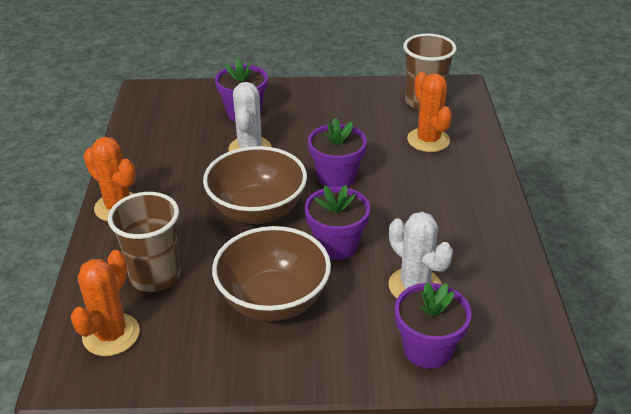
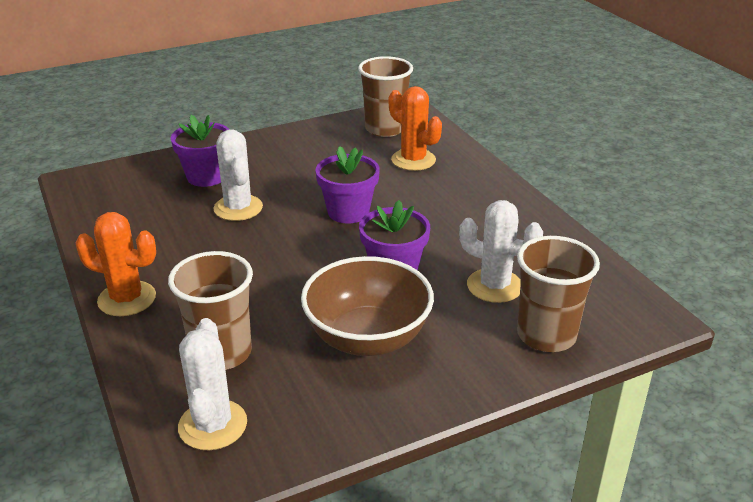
camera: 25 degrees left, 5 degrees down
orange cactus [71,250,140,356] -> white cactus [178,318,247,450]
brown bowl [203,146,307,224] -> none
purple flower pot [395,282,472,369] -> brown cup [517,236,600,352]

